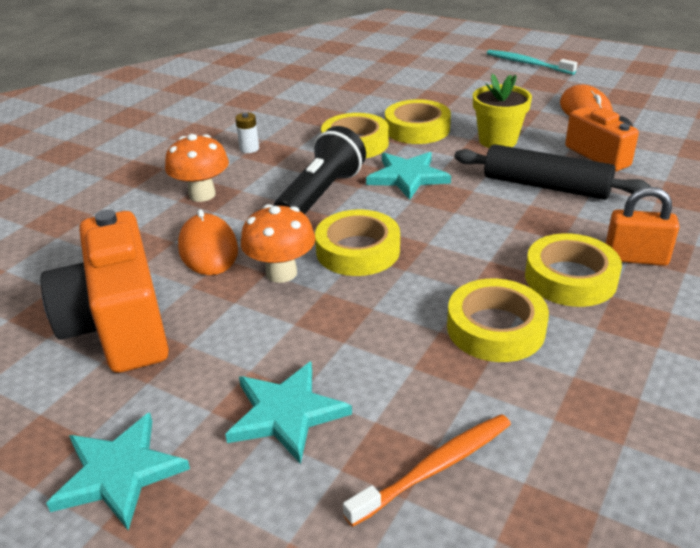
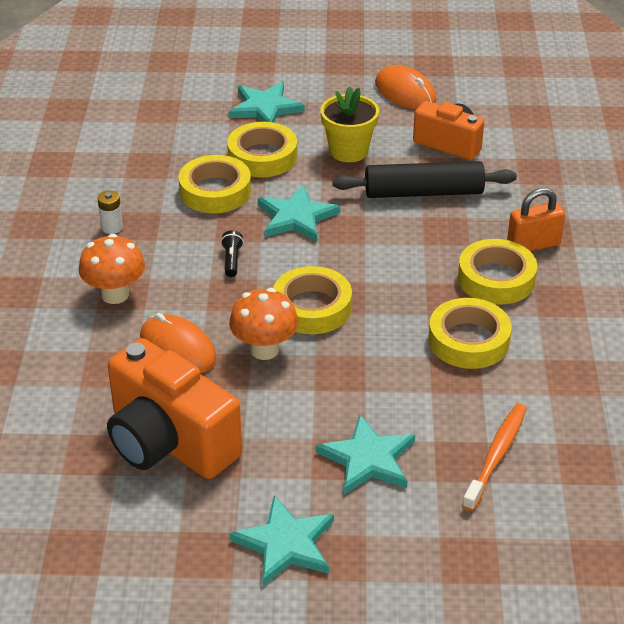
camera: 30 degrees left, 5 degrees up
black flashlight [274,126,366,215] -> black flashlight [221,230,244,277], size x0.41
turquoise toothbrush [487,50,577,75] -> none
none -> turquoise star [229,82,305,123]

